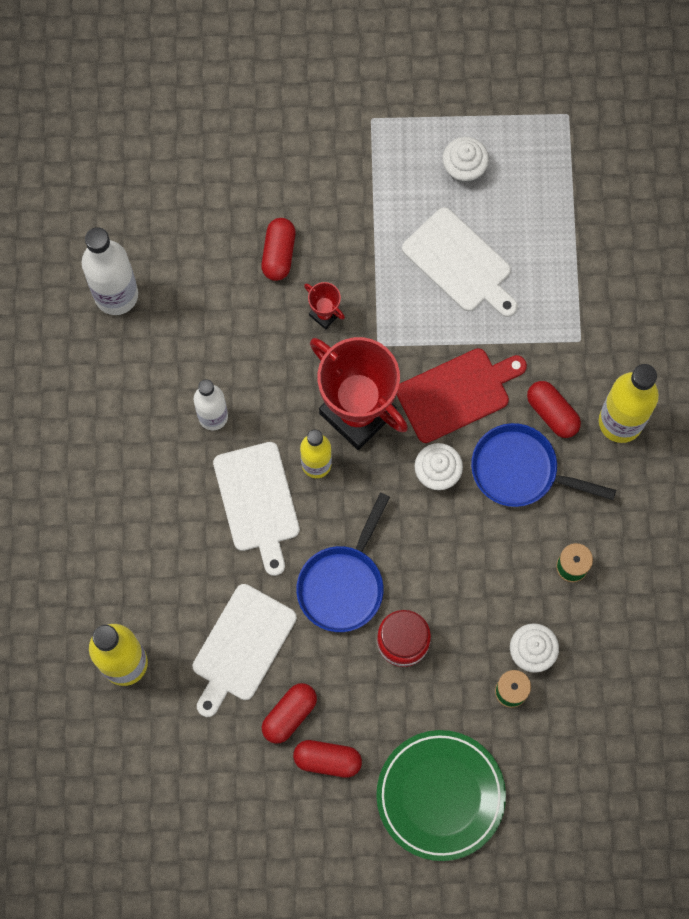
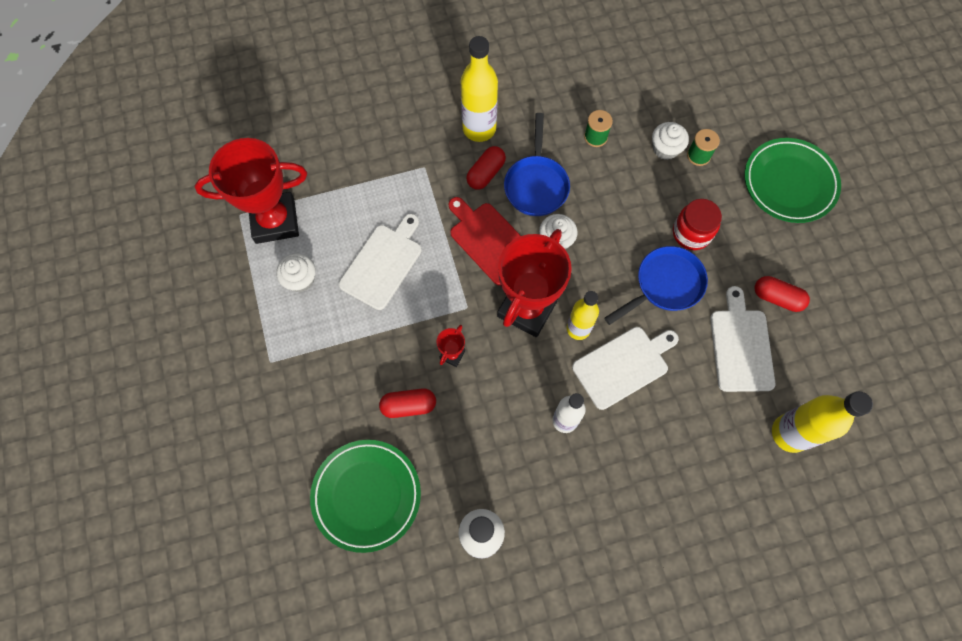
camera: 105 degrees left, 5 degrees down
white cutting board [193,584,297,717] -> white cutting board turned 105 degrees counterclockwise [710,286,776,392]
red capsule [293,740,362,778] -> none
blue pan [296,493,390,632] -> blue pan turned 45 degrees counterclockwise [604,246,708,325]
none -> red trophy [195,138,307,244]
none -> green plate [310,440,421,553]

